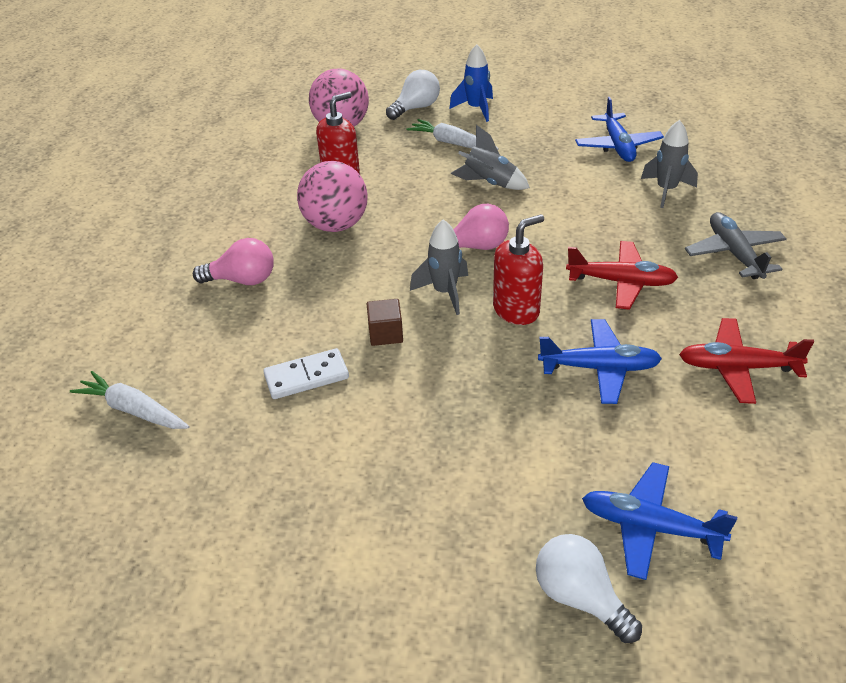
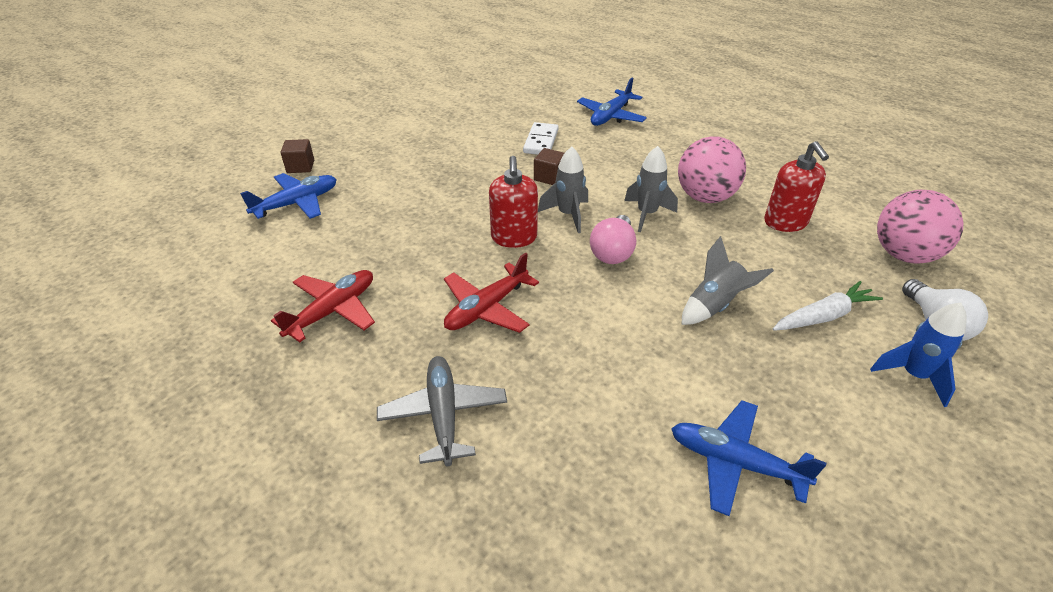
camera: 120 degrees right, 0 degrees up
white carrot [70,371,189,429] -> none
pink light bulb [193,238,274,285] -> none
white light bulb [536,534,642,643] -> brown cube [281,139,314,173]
blue plane [538,319,662,404] -> blue plane moved to [577,78,647,126]
grey rocket [641,120,698,208] -> grey rocket moved to [624,146,678,232]
grey plane [685,212,787,279] -> grey plane turned 120 degrees counterclockwise [377,356,507,466]

